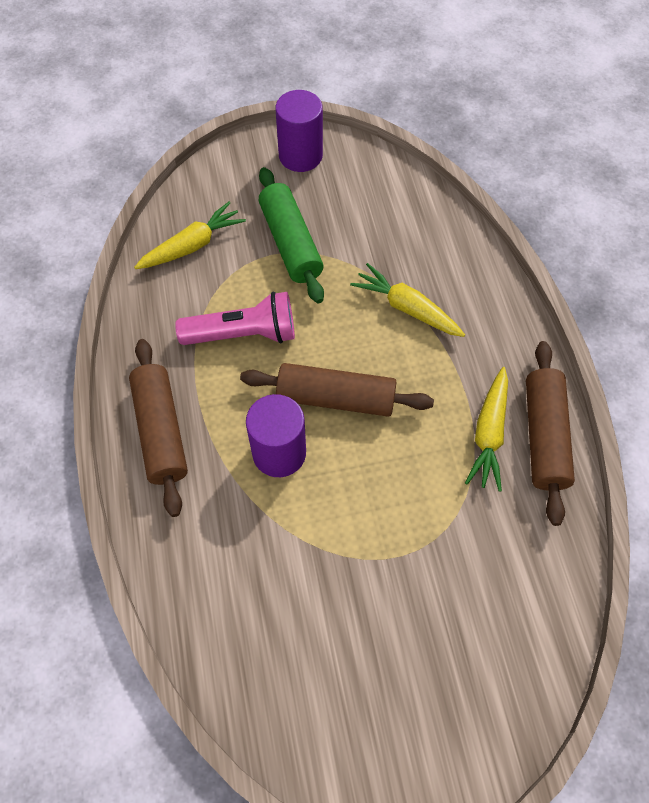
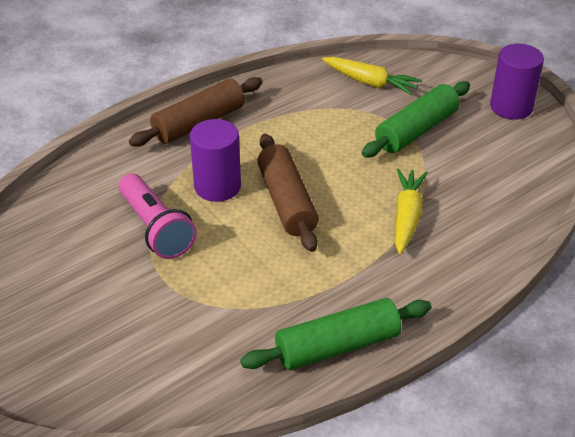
camera: 65 degrees right, 20 degrees down
pink flashlight [175,292,295,345] -> pink flashlight moved to [118,174,197,259]
yellow carrot [465,367,508,492] -> none
brown rolling pin [526,341,575,526] -> green rolling pin [240,298,432,370]

